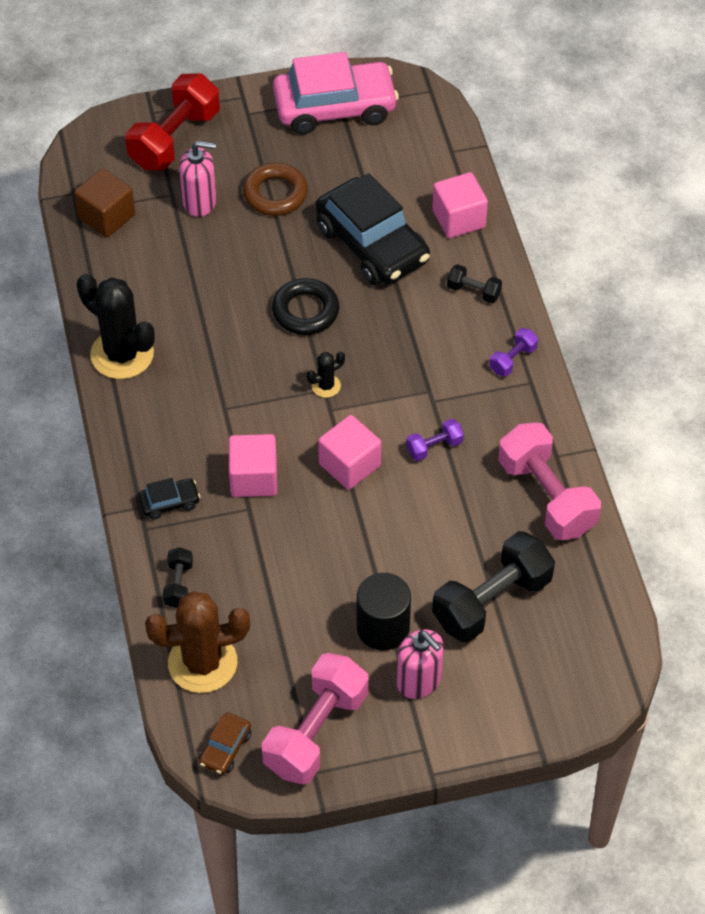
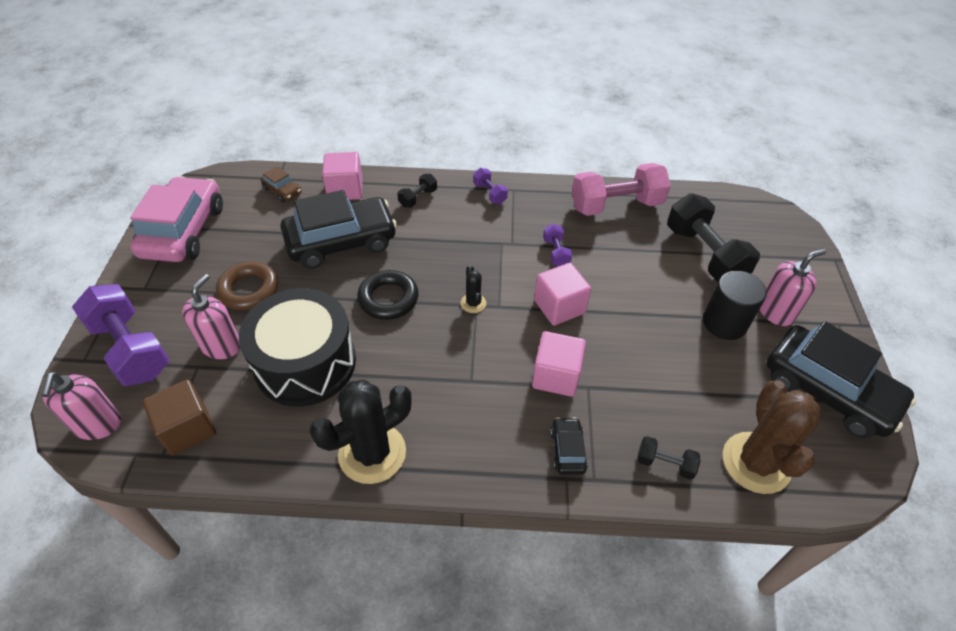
camera: 75 degrees left, 5 degrees down
red dumbbell [125,73,220,170] -> purple dumbbell [72,284,170,386]
brown car [199,713,251,775] -> brown car moved to [260,166,302,202]
pink dumbbell [262,653,369,785] -> black car [766,321,917,438]
none -> pink soap dispenser [41,372,121,440]
none -> black drum [239,288,356,407]

